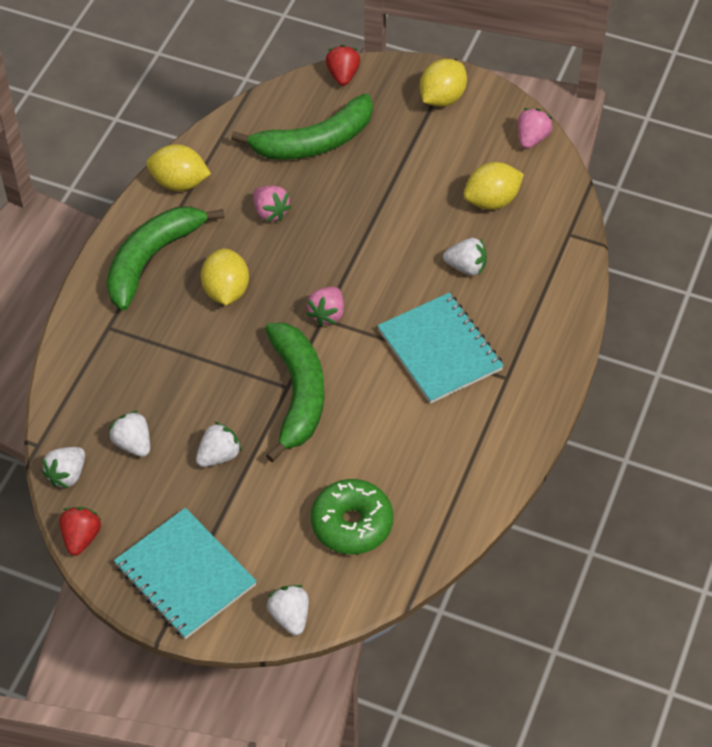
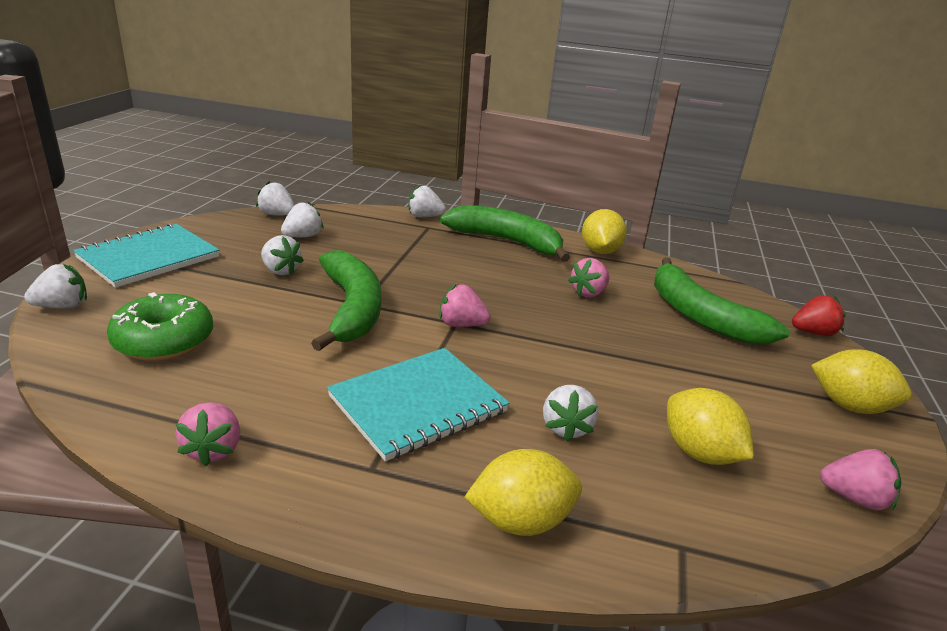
camera: 80 degrees right, 25 degrees down
red strawberry [59,507,101,556] -> none
yellow lemon [201,248,249,305] -> yellow lemon moved to [464,449,582,536]
green banana [265,323,324,462] -> green banana turned 90 degrees counterclockwise [311,250,381,351]
none -> pink strawberry [176,402,240,467]
none -> white strawberry [408,185,446,217]

